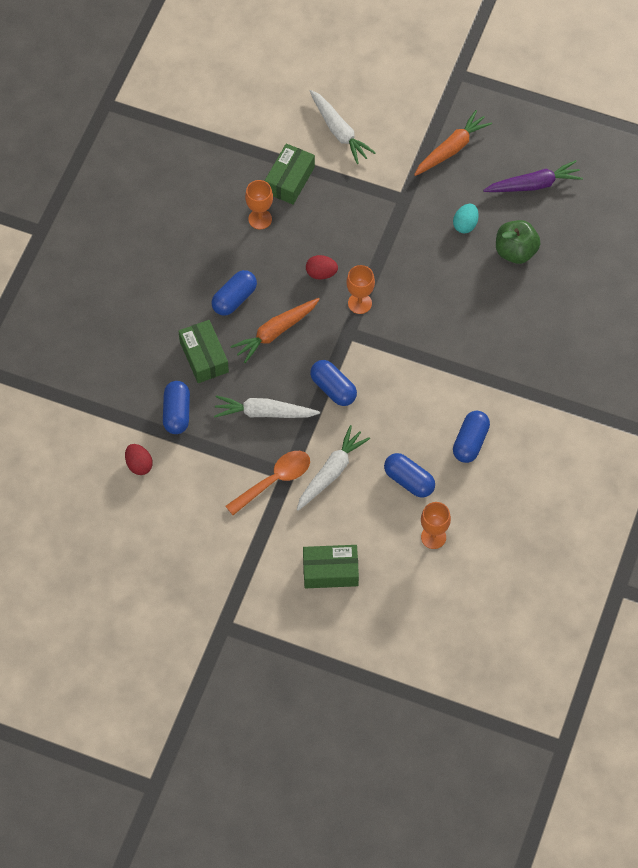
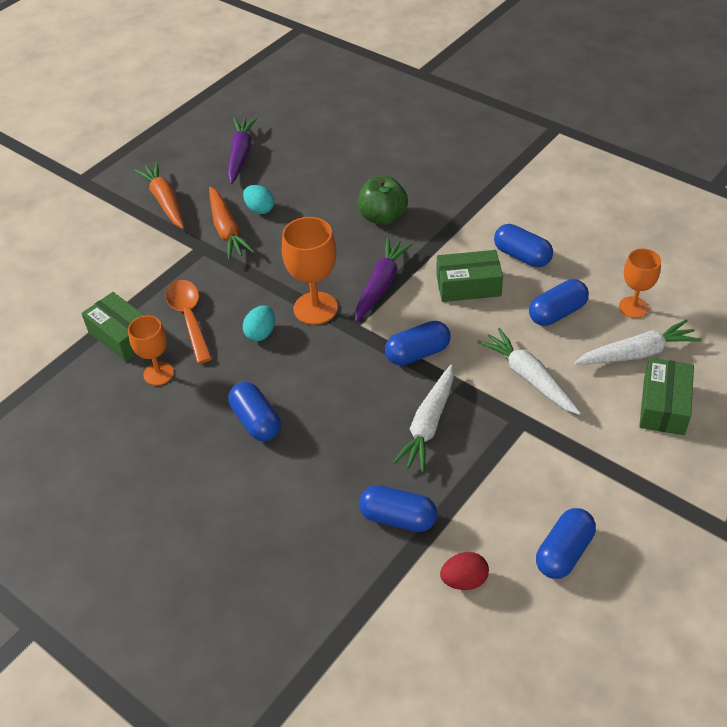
camera: 70 degrees left, 15 degrees down
green box [179,320,229,383] -> green box moved to [436,250,503,302]
orange spoon [226,451,310,515] -> orange spoon moved to [166,280,212,364]
orange carrot [230,298,320,363] -> orange carrot moved to [209,186,255,260]
red egg [306,255,338,279] -> turquoise egg [243,305,275,341]
white carrot [310,90,376,164] -> white carrot moved to [575,320,702,364]
orange goblet [346,265,375,314] -> orange goblet [282,217,338,325], size x1.54
green apple [496,220,540,264] -> green apple moved to [358,176,408,225]
none -> purple carrot [355,238,413,322]
none -> blue capsule [536,508,596,579]

